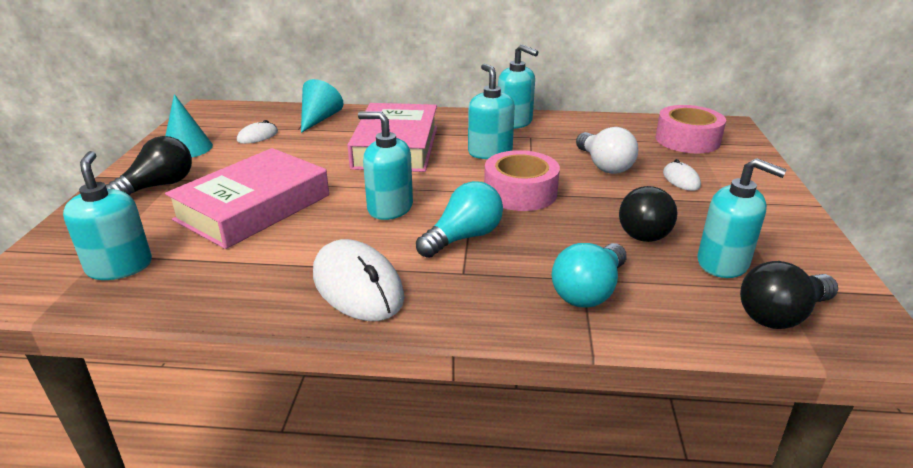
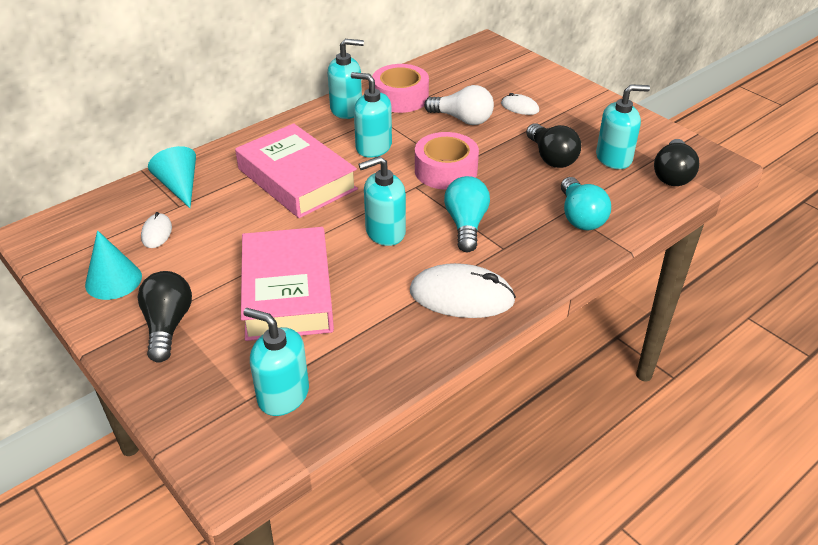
camera: 45 degrees left, 10 degrees up
pink tape [655,105,726,153] -> pink tape moved to [372,64,429,113]

